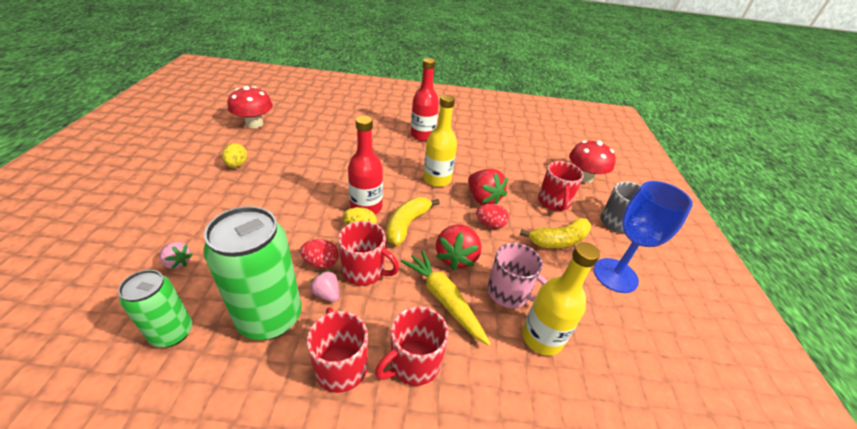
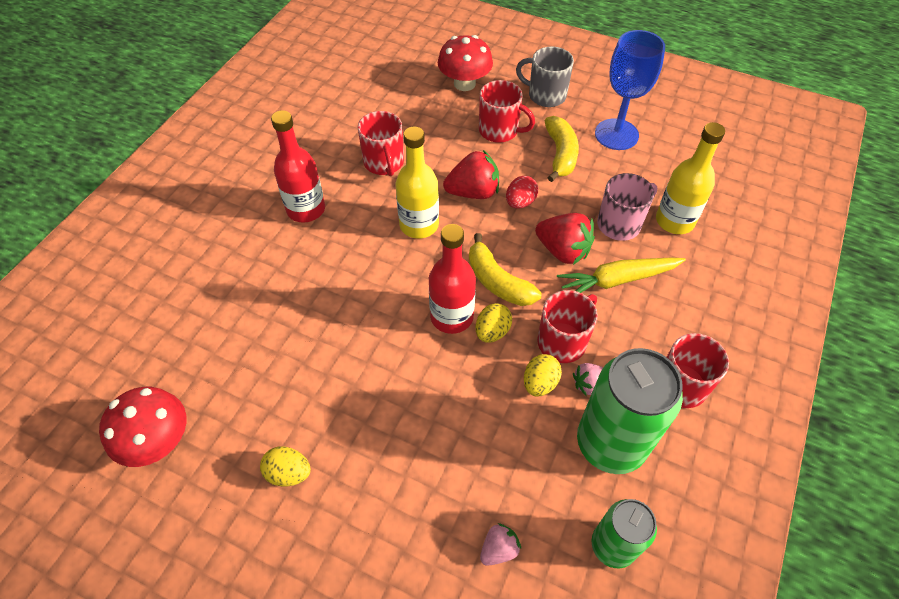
camera: 65 degrees left, 15 degrees up
red egg [300,239,339,269] -> yellow egg [524,354,562,397]
red mug [375,306,449,386] -> red mug moved to [357,111,404,176]

